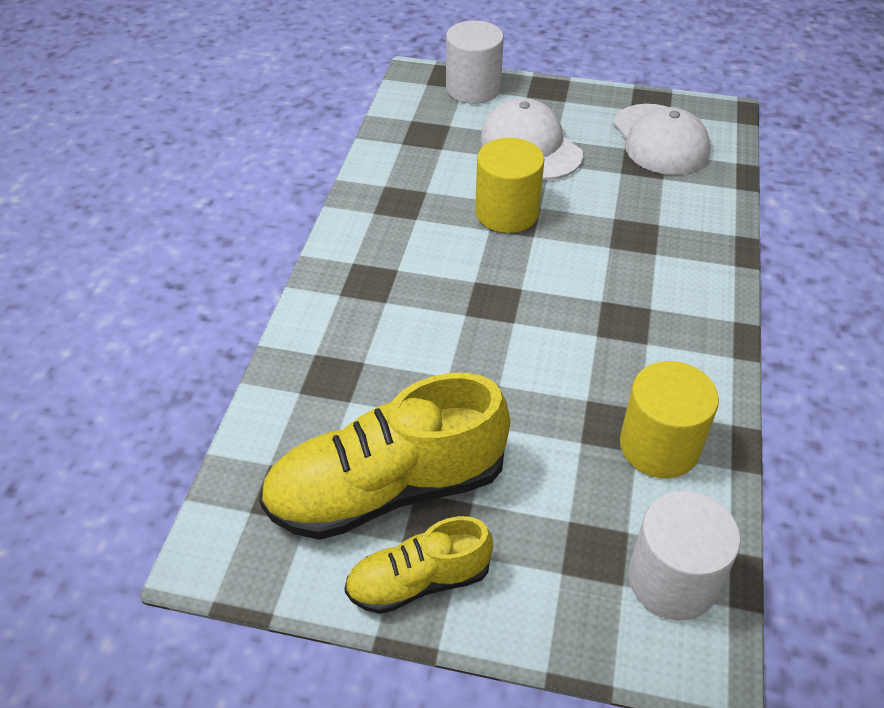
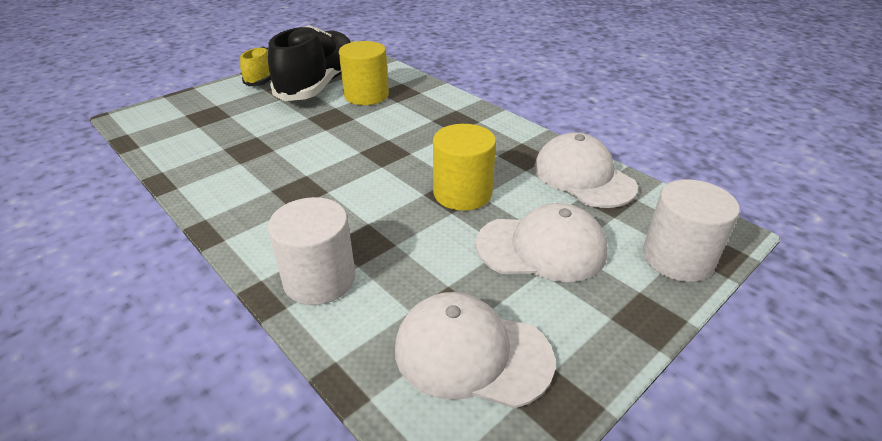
camera: 125 degrees right, 10 degrees down
yellow shoe [259,373,510,540] -> black shoe [268,25,351,101]
yellow cylinder [620,361,719,478] -> yellow cylinder moved to [339,41,389,105]
white cylinder [628,491,741,621] -> white cylinder moved to [268,197,355,305]
none -> white cap [534,132,638,208]

